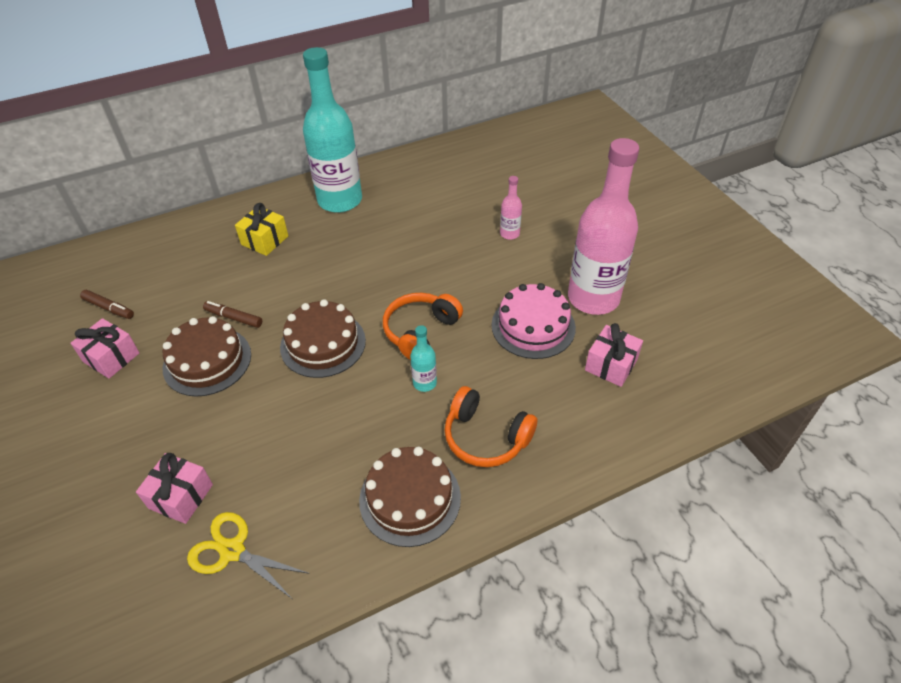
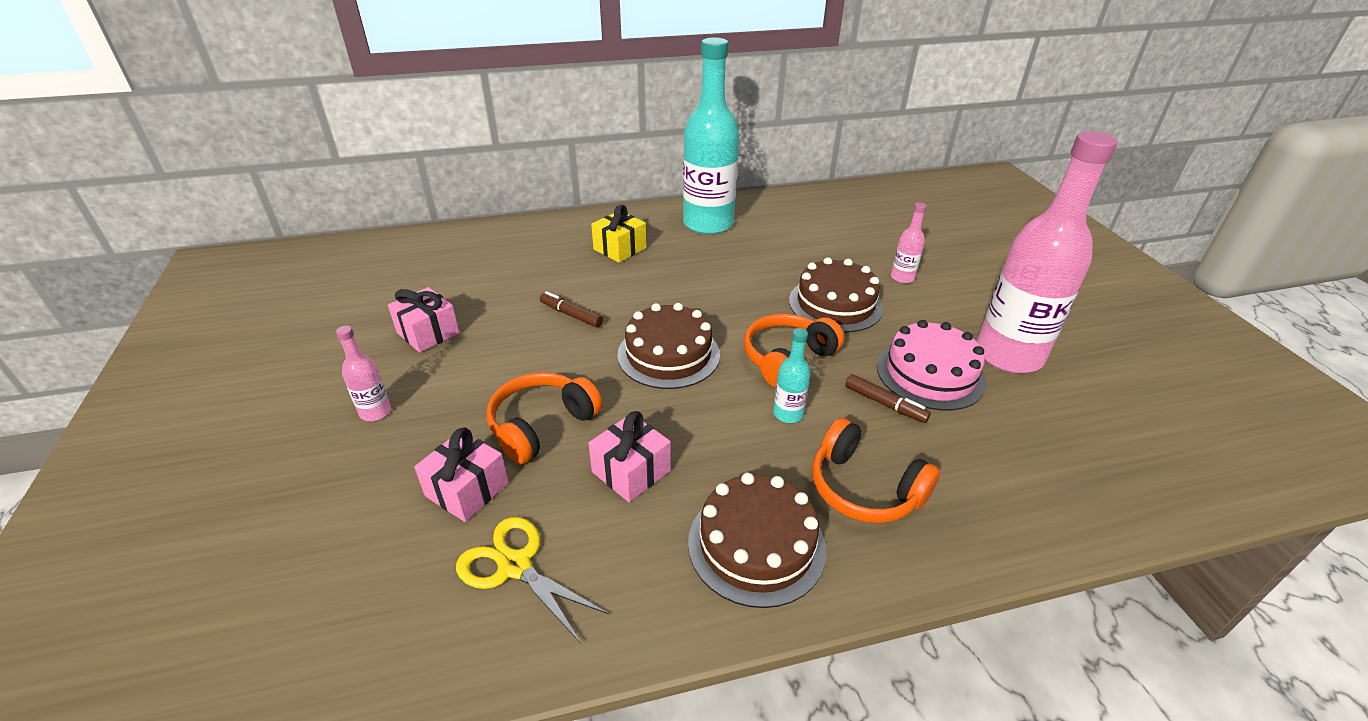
camera: 10 degrees right, 10 degrees down
brown marker [80,290,134,319] -> brown marker moved to [845,374,931,423]
brown cake [163,316,251,397] -> brown cake moved to [789,257,883,333]
pink gift [585,323,643,387] -> pink gift moved to [588,411,671,502]
none -> pink bottle [336,325,391,421]
none -> orange headphones [487,372,603,464]

